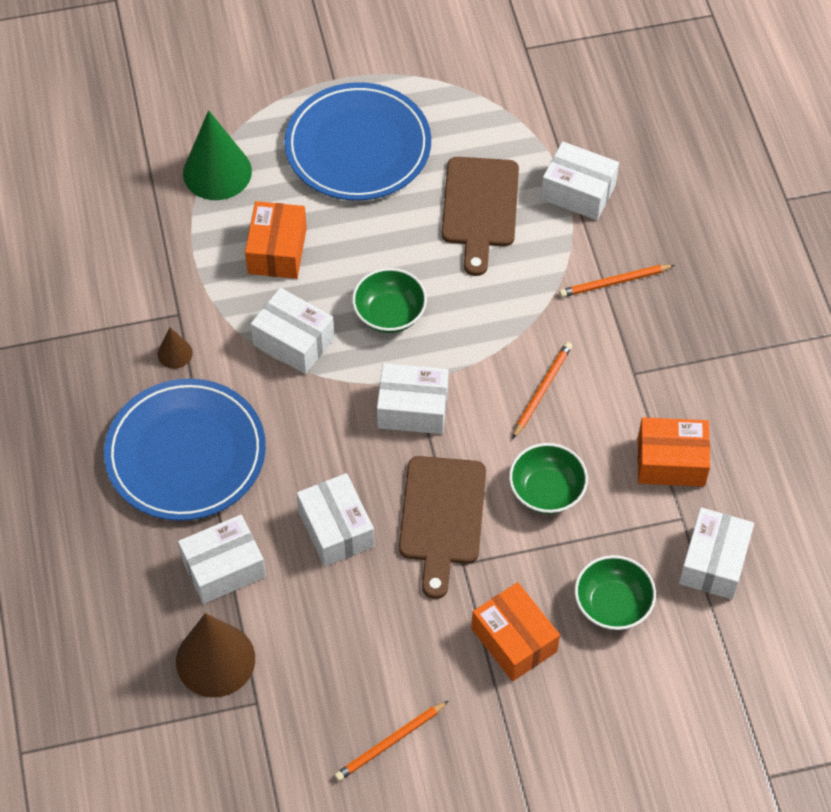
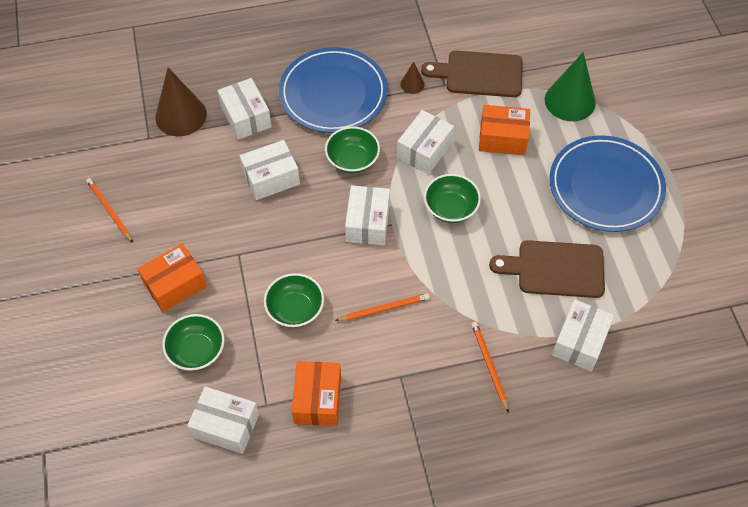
camera: 90 degrees right, 0 degrees up
brown cutting board [399,456,486,599] -> brown cutting board moved to [421,51,523,97]
orange pencil [513,342,572,438] -> orange pencil turned 45 degrees counterclockwise [335,293,430,321]
none -> green bowl [325,126,380,173]

